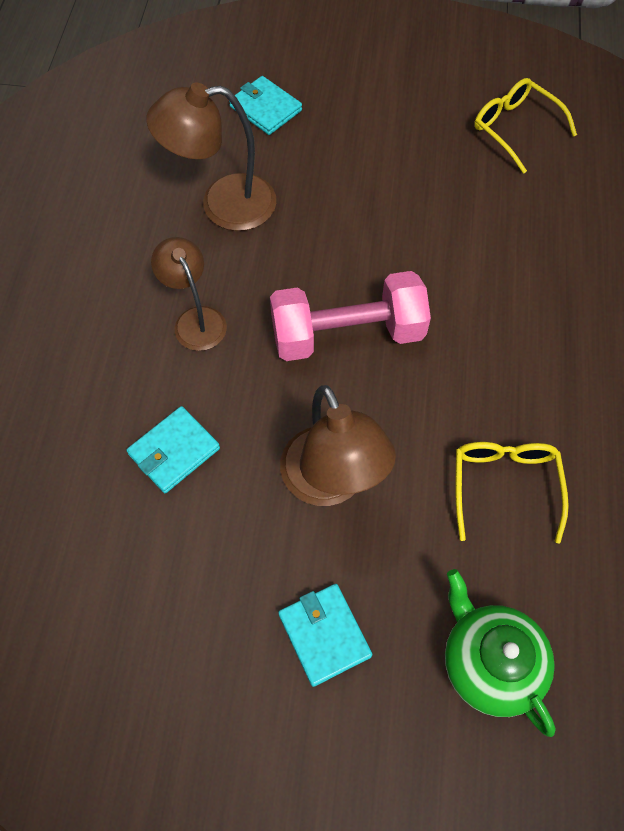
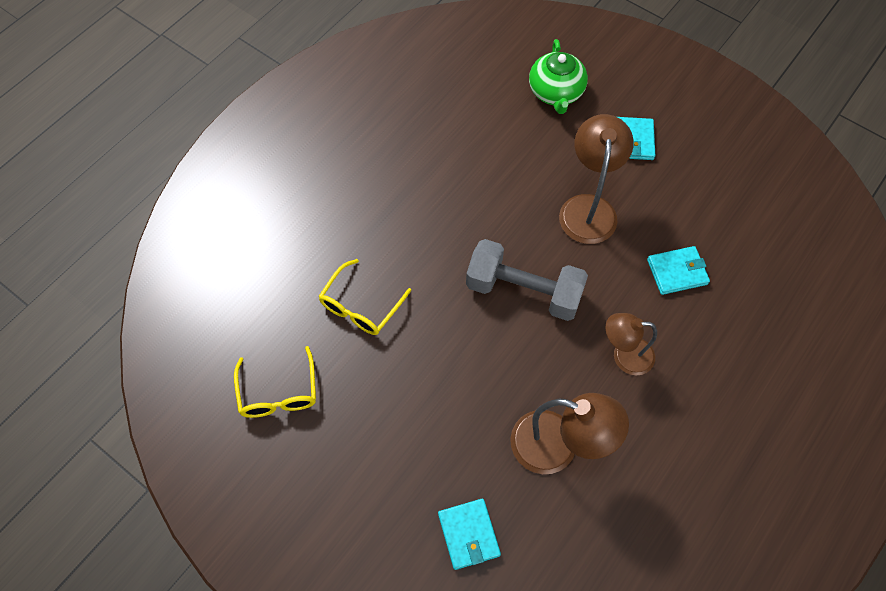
camera: 150 degrees left, 0 degrees up
brown lamp [151,237,227,351] -> brown lamp turned 90 degrees clockwise [606,313,657,375]
pink dumbbell [270,271,431,361] -> grey dumbbell [466,239,588,321]
yellow glasses [456,442,569,544] -> yellow glasses moved to [318,259,411,335]

